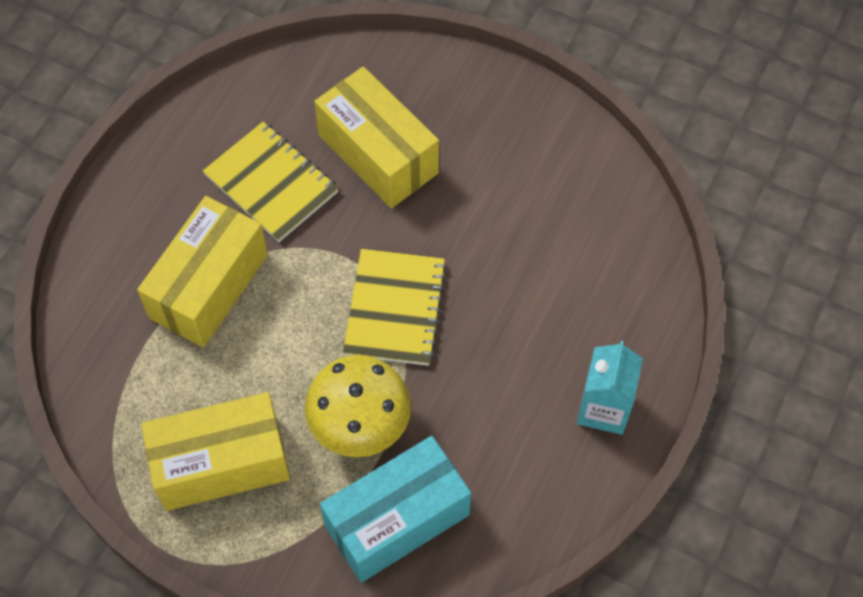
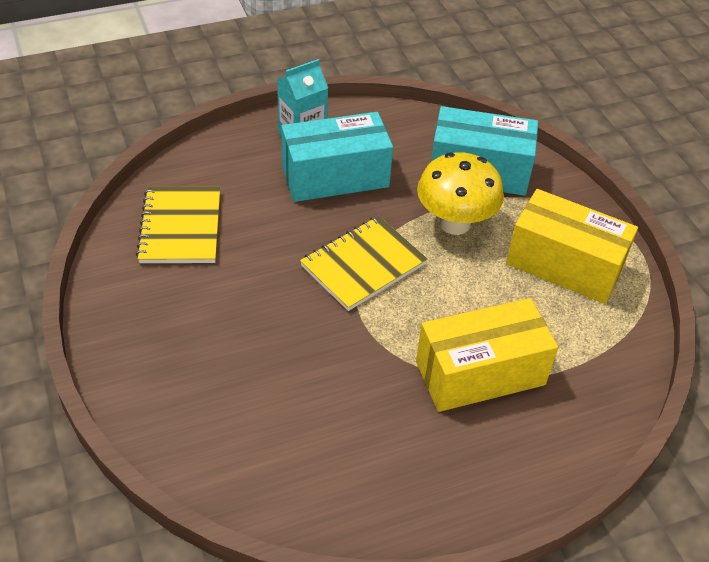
camera: 140 degrees left, 15 degrees down
yellow notebook [203,122,339,242] -> yellow notebook moved to [136,186,220,263]
yellow box [314,66,439,208] -> none
none -> turquoise box [281,112,393,202]

